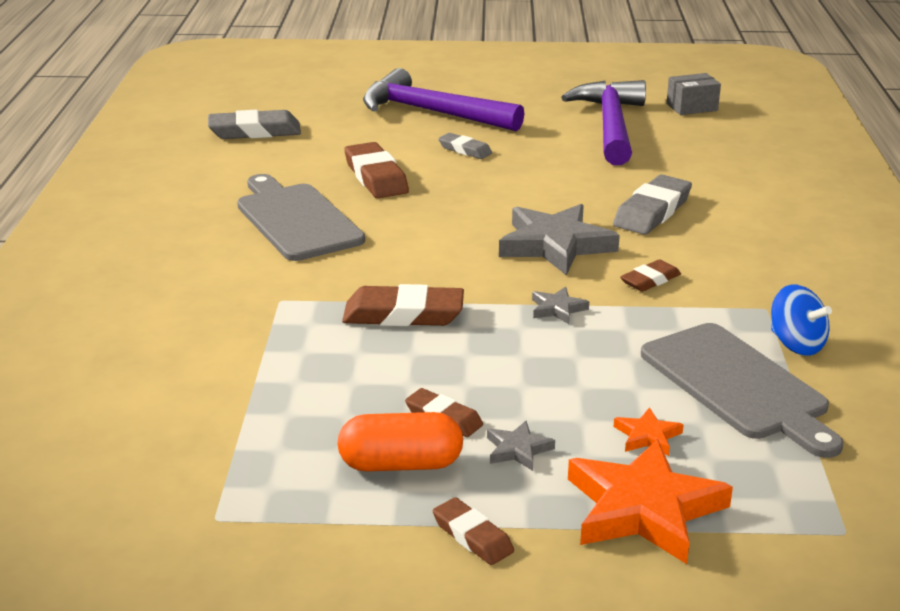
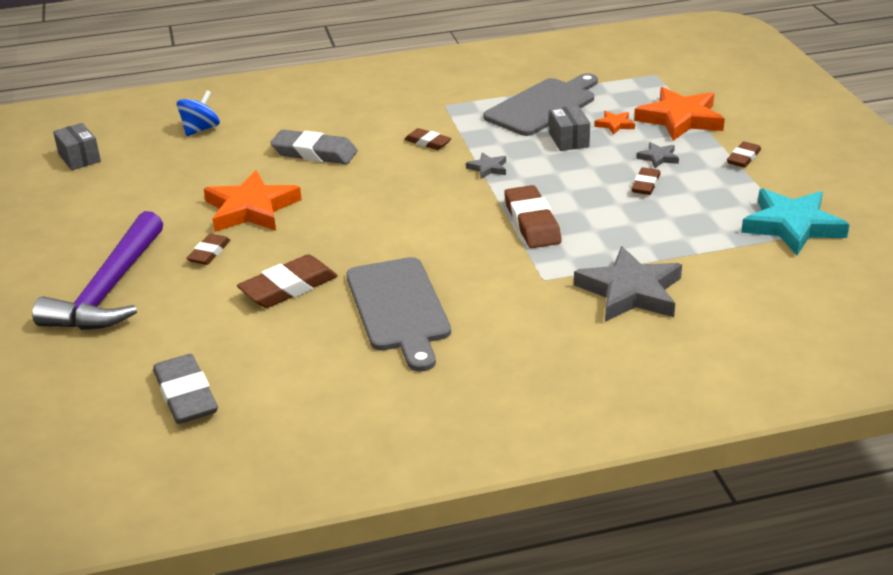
camera: 105 degrees left, 5 degrees up
grey cutting board [237,174,365,261] -> grey cutting board turned 60 degrees counterclockwise [346,257,451,372]
orange capsule [337,412,463,472] -> none
grey eraser [438,133,492,159] -> brown eraser [186,234,230,265]
grey star [499,204,620,275] -> grey star moved to [574,246,682,322]
purple hammer [561,80,646,165] -> none
blue spinning top [771,284,832,356] -> blue spinning top moved to [177,90,220,136]
none -> orange star [204,170,302,232]
none -> grey box [549,106,590,151]
none -> turquoise star [741,188,850,255]

